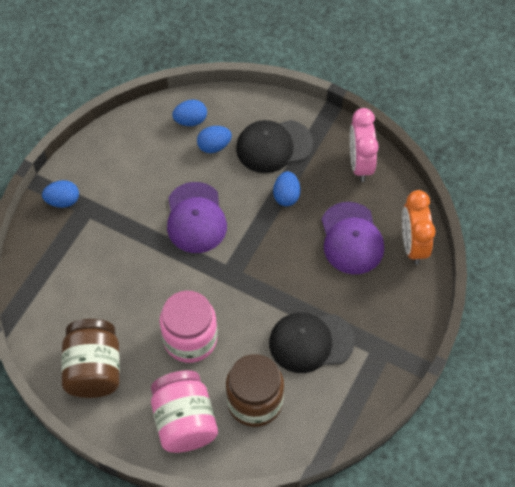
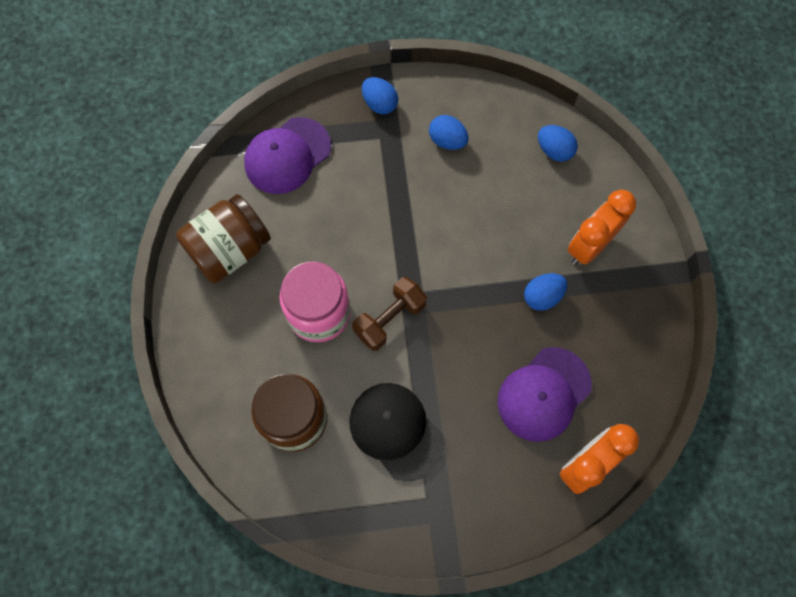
camera: 55 degrees right, 10 degrees up
pink jar [151,370,218,453] -> none
purple cap [167,182,227,253] -> purple cap moved to [244,117,331,194]
blue egg [197,126,232,153] -> blue egg moved to [429,115,468,150]
black cap [236,120,313,173] -> orange clock [568,190,636,265]
pink clock [350,108,379,182] -> none
none -> brown dumbbell [352,277,427,351]

